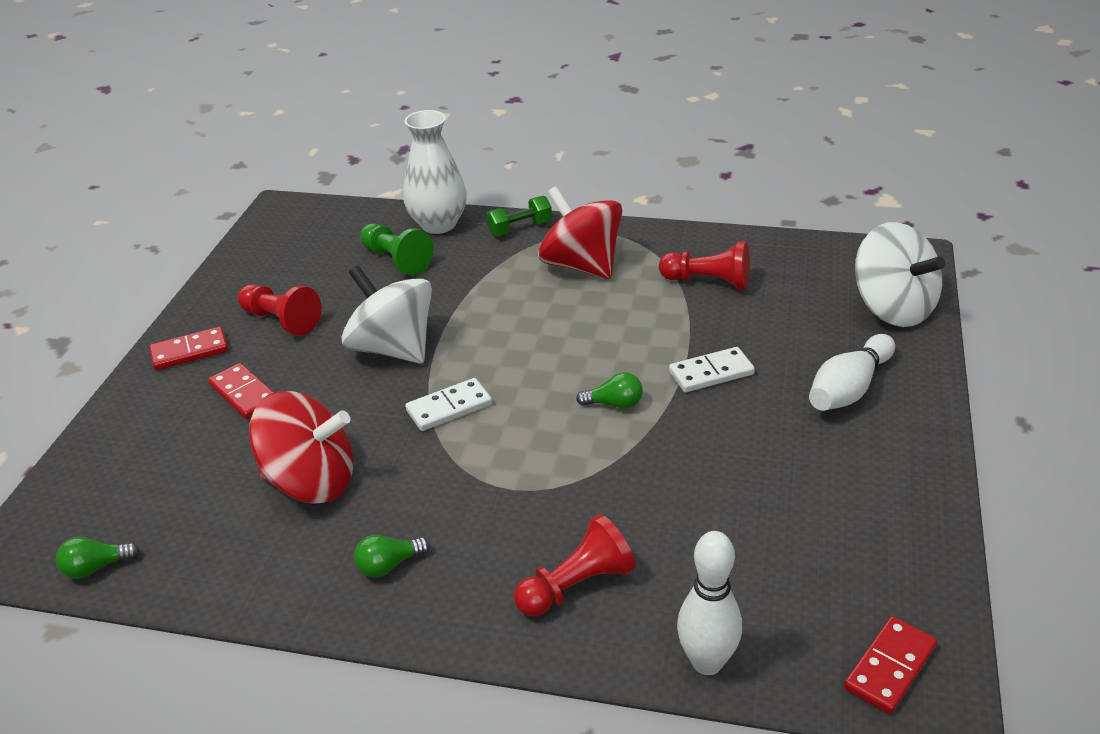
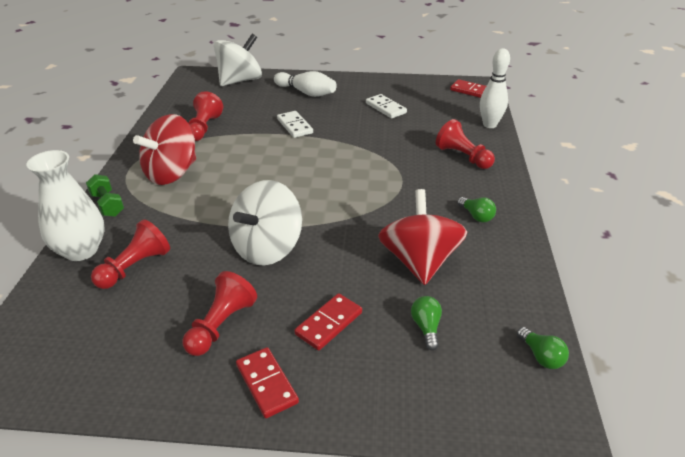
camera: 100 degrees left, 0 degrees up
green pawn [360,224,434,275] -> red pawn [91,219,170,289]
white domino [405,378,492,431] -> white domino moved to [366,94,407,118]
green light bulb [576,372,643,409] -> green light bulb moved to [411,296,442,350]

